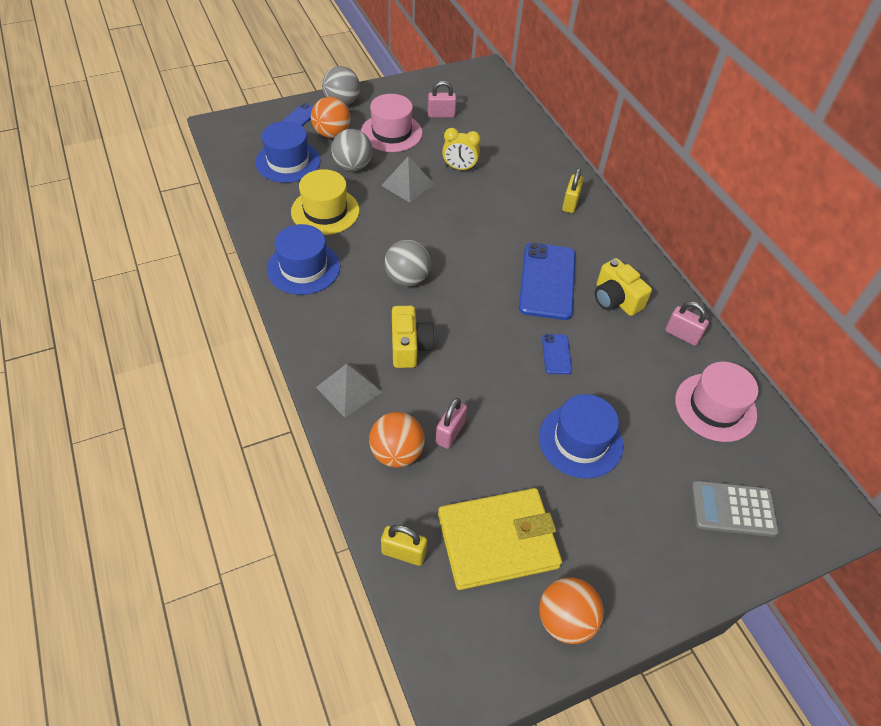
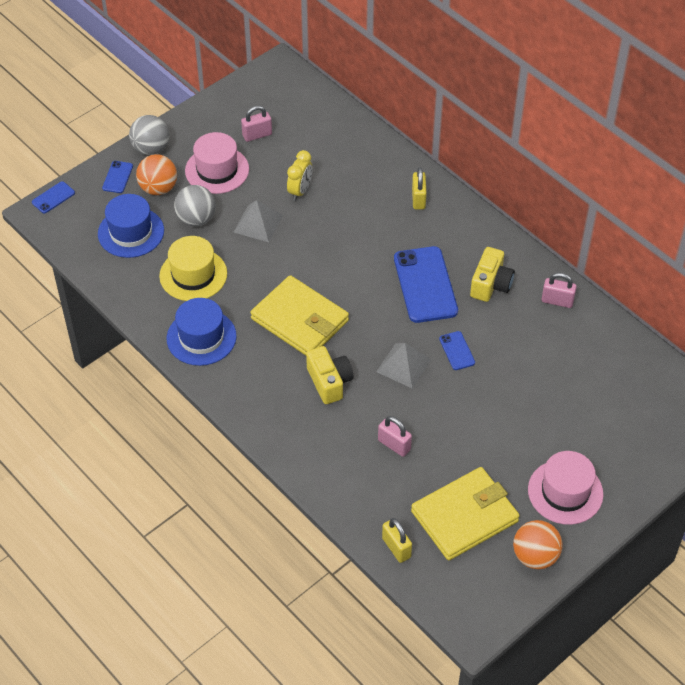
camera: 15 degrees left, 0 degrees up
grey pyramid [316,363,382,418] -> grey pyramid moved to [376,343,432,388]
orange ball [369,412,425,467] -> none
yellow padlock [381,525,427,566] -> yellow padlock turned 60 degrees clockwise [382,518,412,563]
grey ball [384,240,431,286] -> yellow wallet [250,275,349,356]
pink padlock [435,398,467,449] -> pink padlock turned 60 degrees counterclockwise [378,416,412,457]
yellow clock [442,128,481,171] -> yellow clock turned 60 degrees counterclockwise [287,150,312,201]
blue hat [539,394,623,479] -> none
yellow camera [595,258,652,316] -> yellow camera turned 105 degrees counterclockwise [470,247,515,302]
pink hat [675,362,758,442] -> pink hat moved to [528,451,604,525]
grey calculator [691,480,779,537] -> none
none -> blue phone [32,181,75,213]

